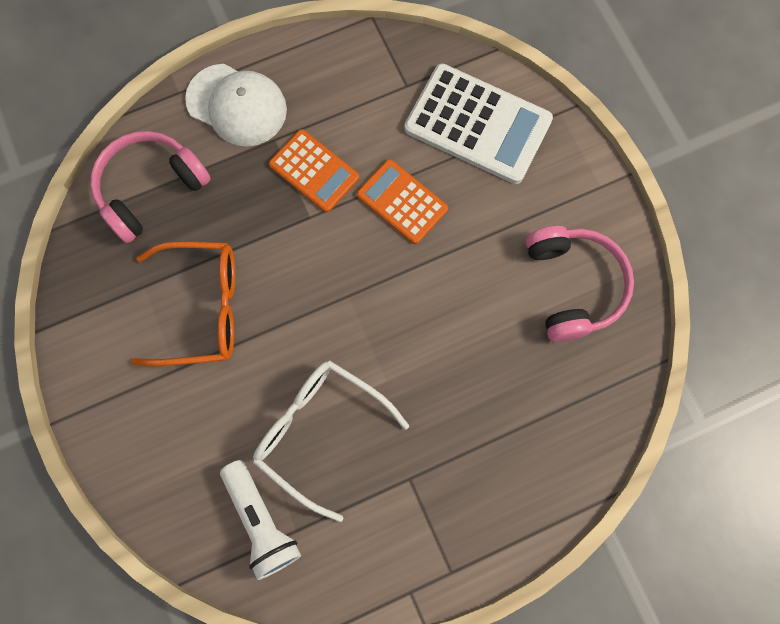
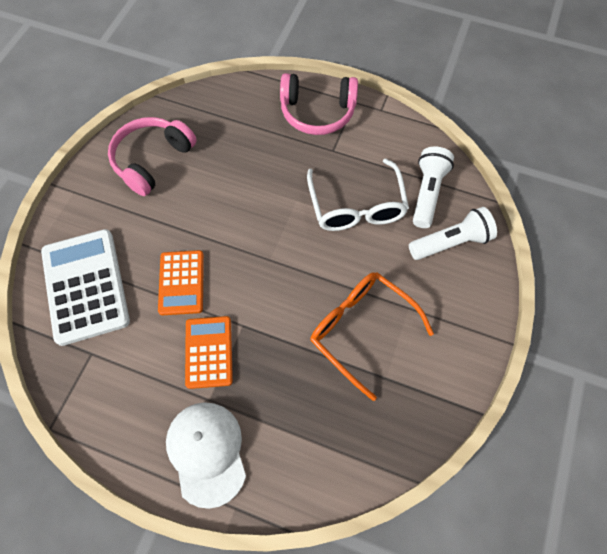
camera: 135 degrees left, 10 degrees down
pink headphones [90,131,211,243] -> pink headphones moved to [280,73,358,135]
none -> white flashlight [409,207,497,260]

